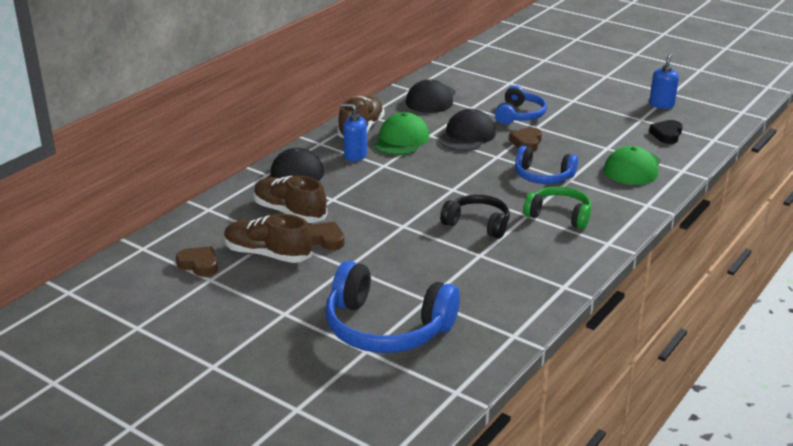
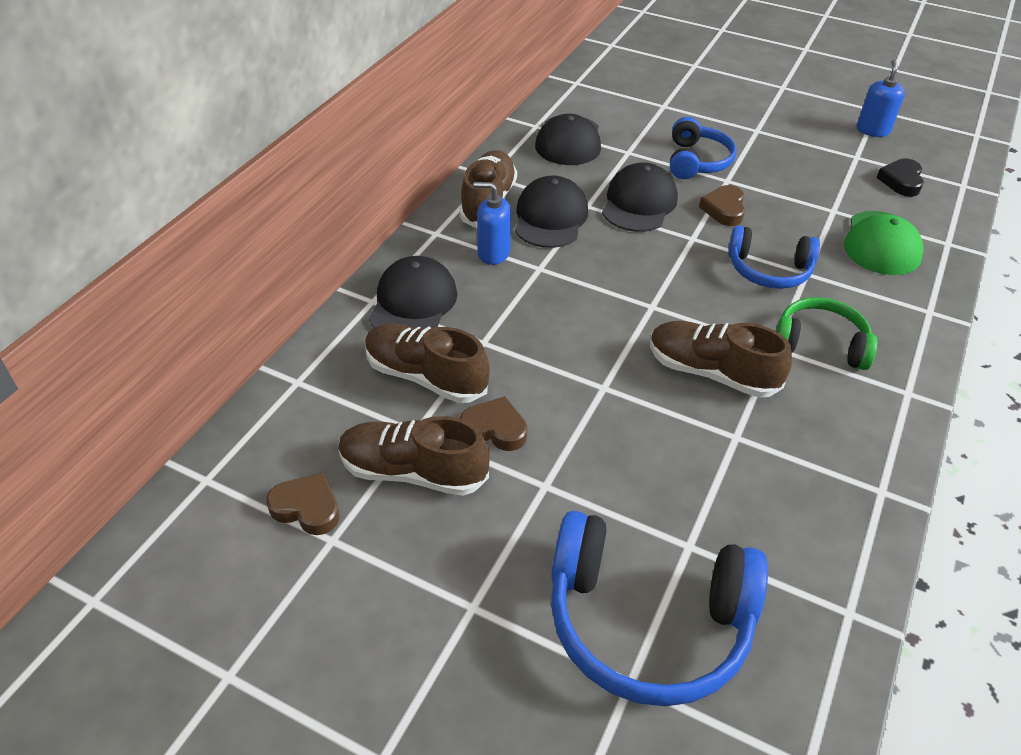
camera: 10 degrees left, 15 degrees up
green cap [374,112,430,155] -> black cap [515,175,588,248]
black headphones [440,195,510,239] -> brown shoe [650,321,792,398]

